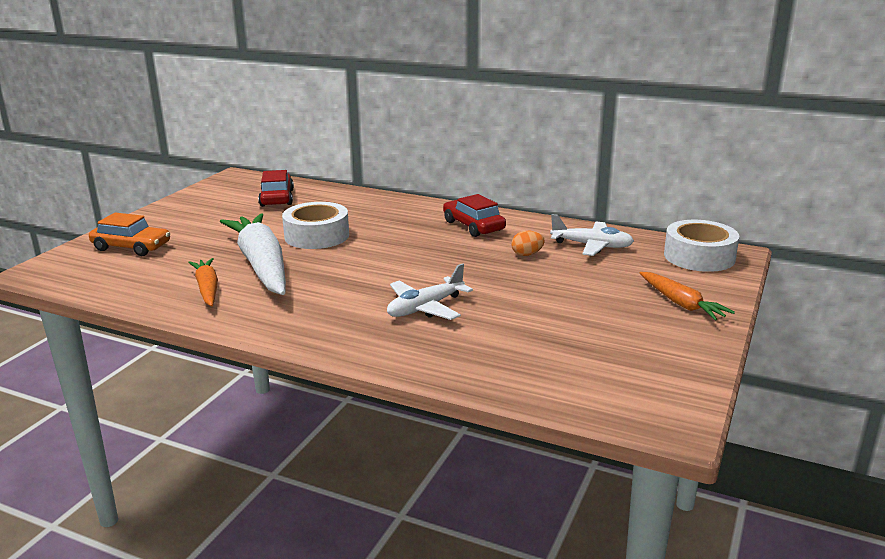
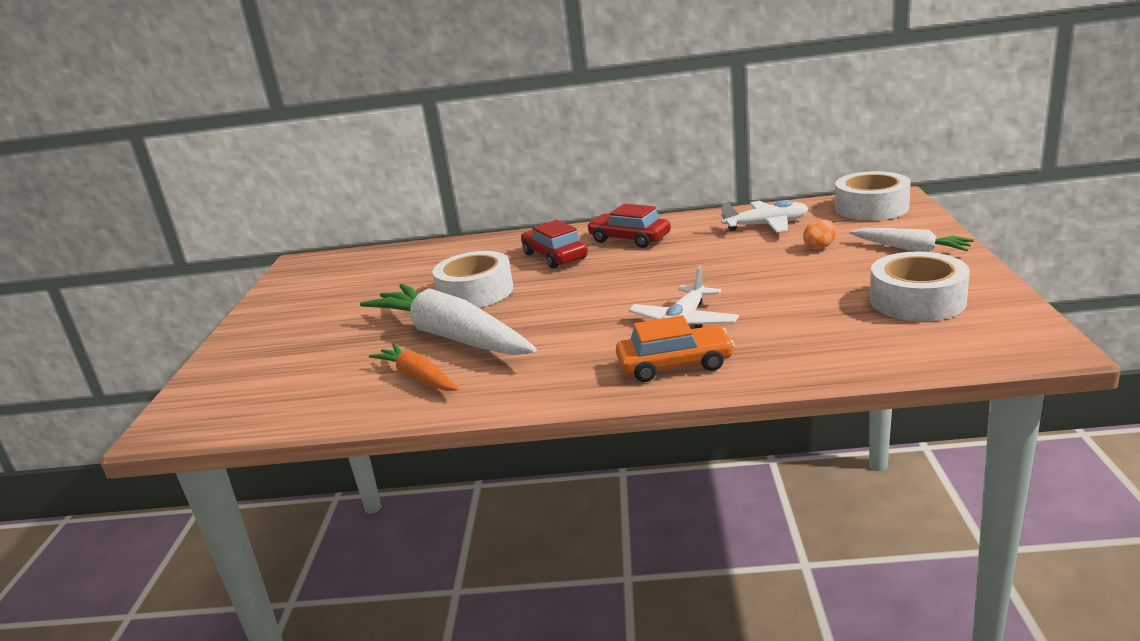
camera: 20 degrees left, 0 degrees up
orange car [89,212,170,256] -> orange car moved to [616,315,735,382]
red car [258,170,294,207] -> red car moved to [521,220,588,269]
orange egg [511,231,545,256] -> orange egg moved to [803,219,837,249]
orange carrot [640,272,735,321] -> white carrot [849,228,974,252]
none -> white tape [870,252,970,321]

